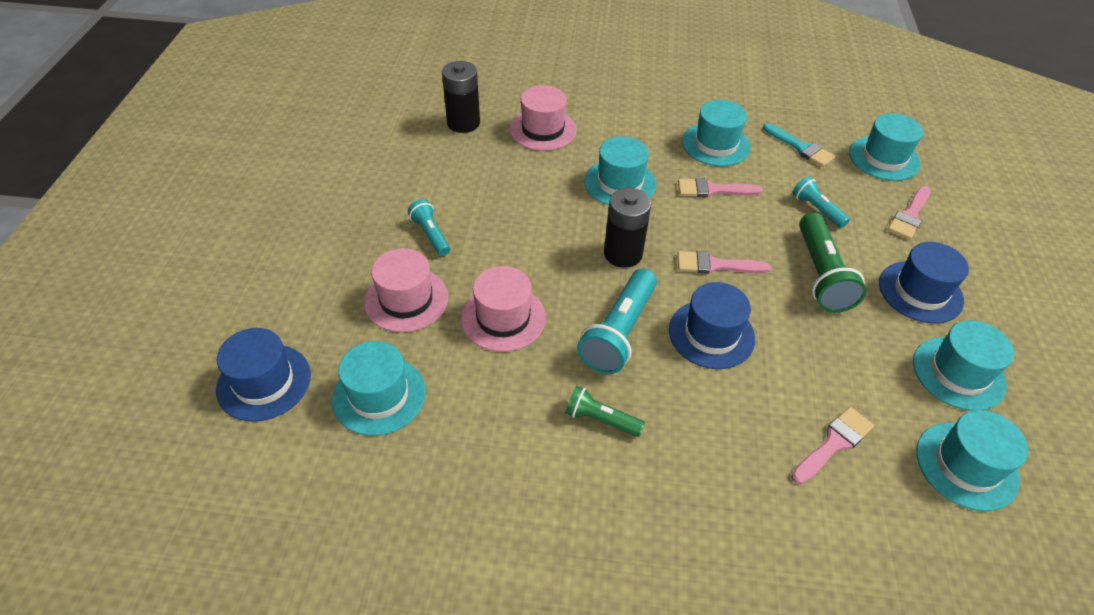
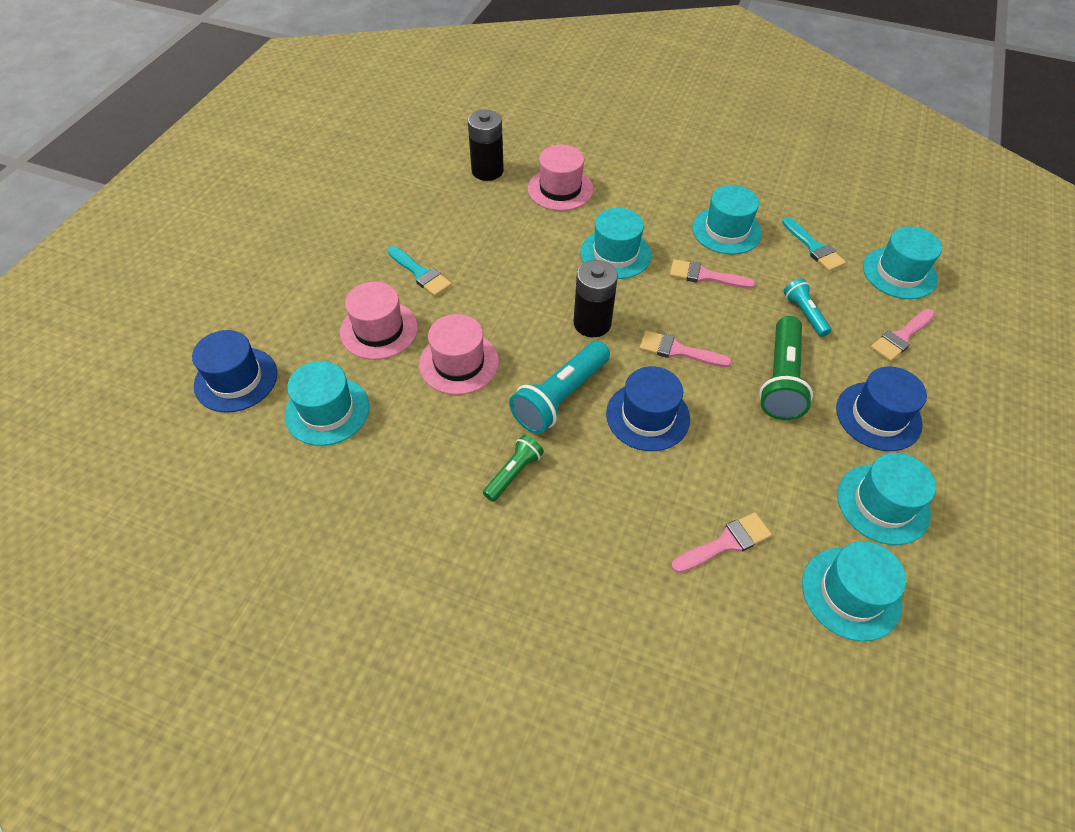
camera: 15 degrees right, 5 degrees up
turquoise flashlight [408,199,450,256] -> turquoise brush [388,246,452,297]
green flashlight [565,386,645,437] -> green flashlight turned 90 degrees clockwise [483,435,544,502]

